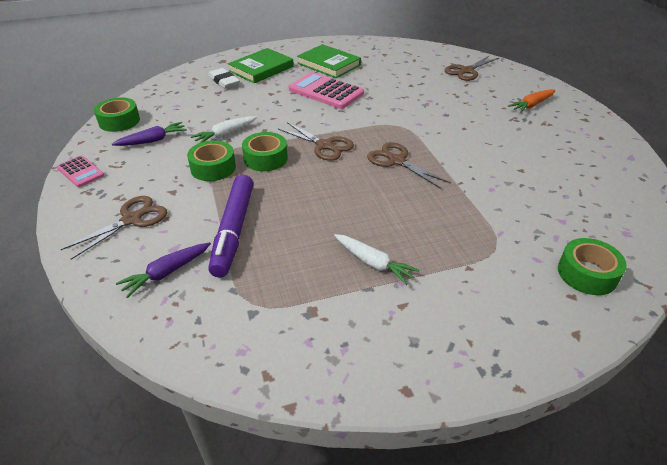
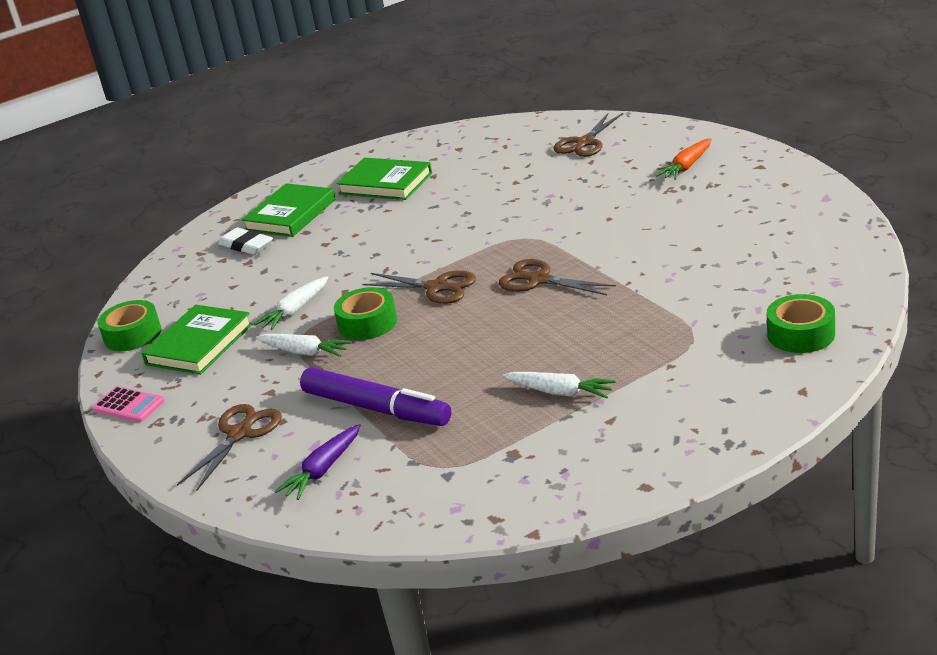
camera: 10 degrees left, 10 degrees down
purple carrot [112,122,187,146] -> green book [142,305,253,375]
green tape [187,140,236,181] -> white carrot [256,334,352,357]
purple marker [208,175,253,278] -> purple marker turned 45 degrees counterclockwise [300,367,451,426]
pink calculator [289,72,364,109] -> none

